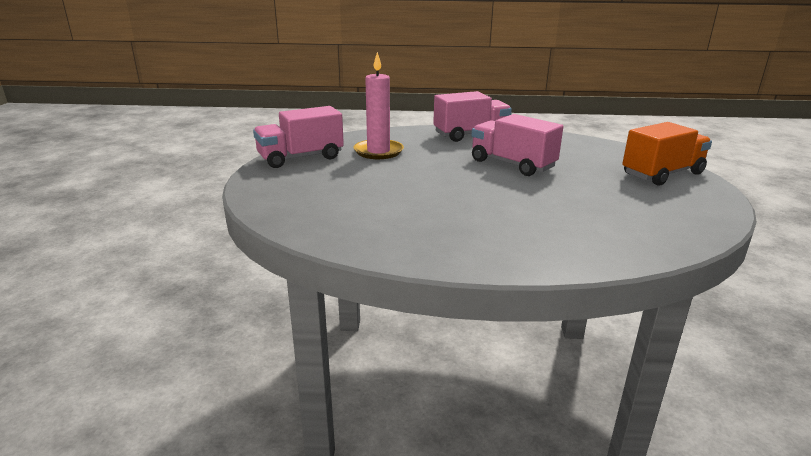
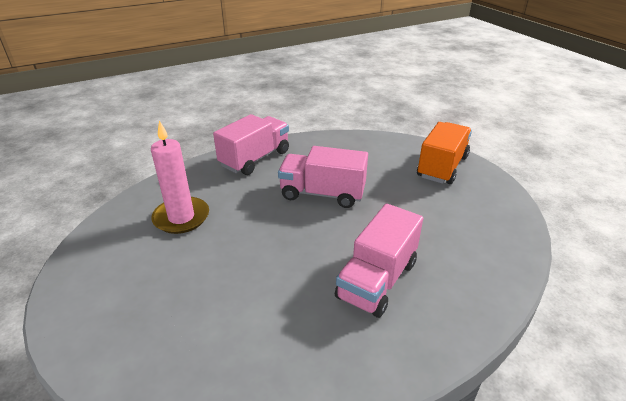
camera: 30 degrees left, 10 degrees up
pink truck [253,106,344,168] -> pink truck moved to [335,203,423,318]

